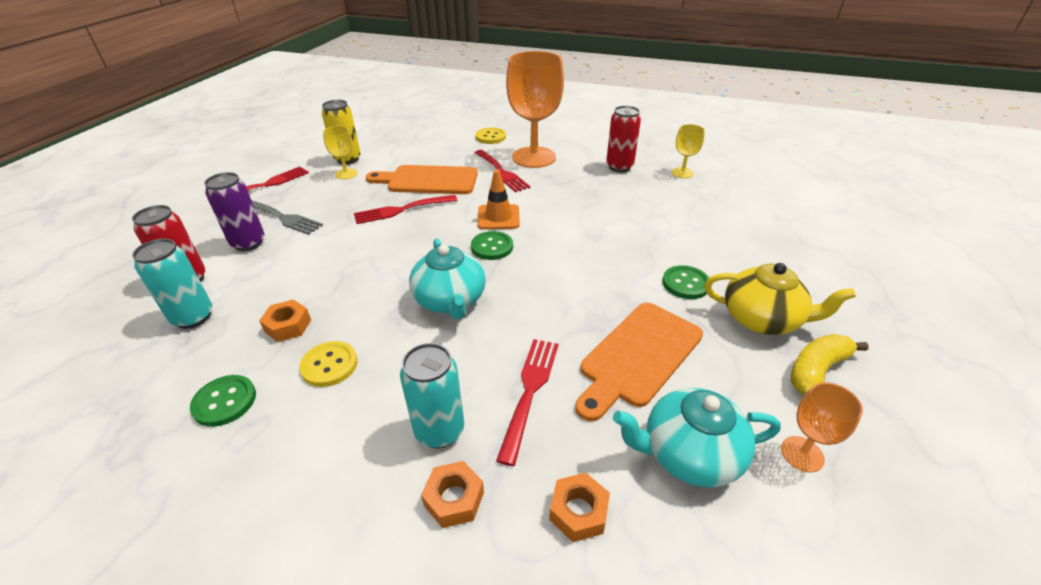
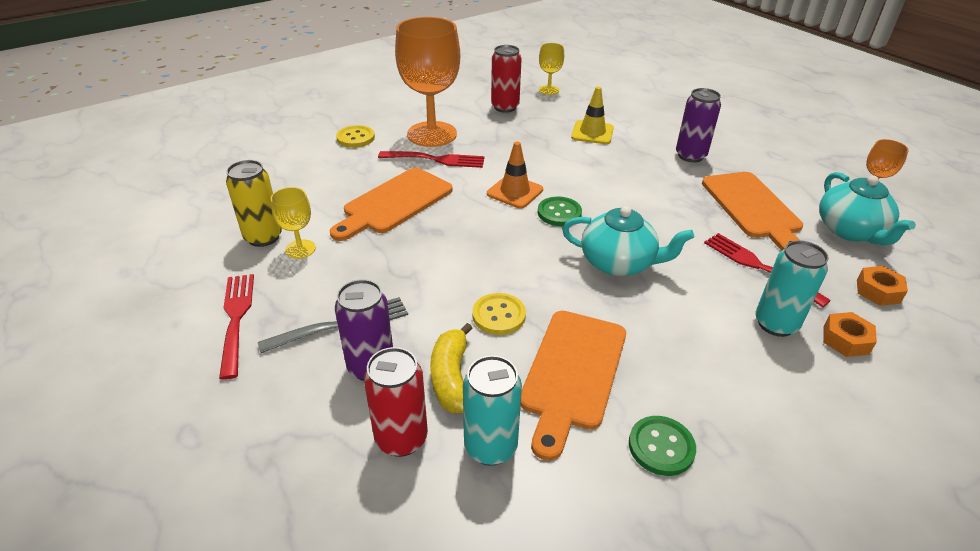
camera: 55 degrees left, 0 degrees up
orange nut [259,300,311,342] -> orange cutting board [521,311,626,461]
yellow button [299,341,358,387] -> yellow button moved to [472,293,526,335]
red fork [354,195,458,224] -> none
turquoise teapot [613,388,781,488] -> turquoise teapot turned 45 degrees counterclockwise [819,172,916,245]
green button [662,265,709,299] -> purple can [676,88,721,163]
yellow teapot [704,263,856,335] -> none
yellow banana [790,334,869,395] -> yellow banana moved to [430,323,473,413]
none -> yellow traffic cone [571,87,614,144]

